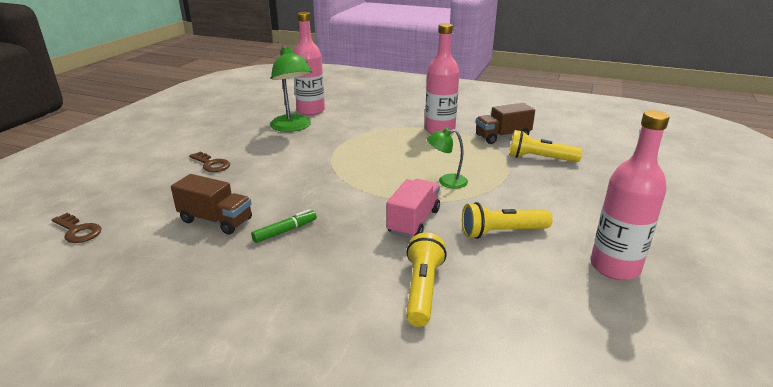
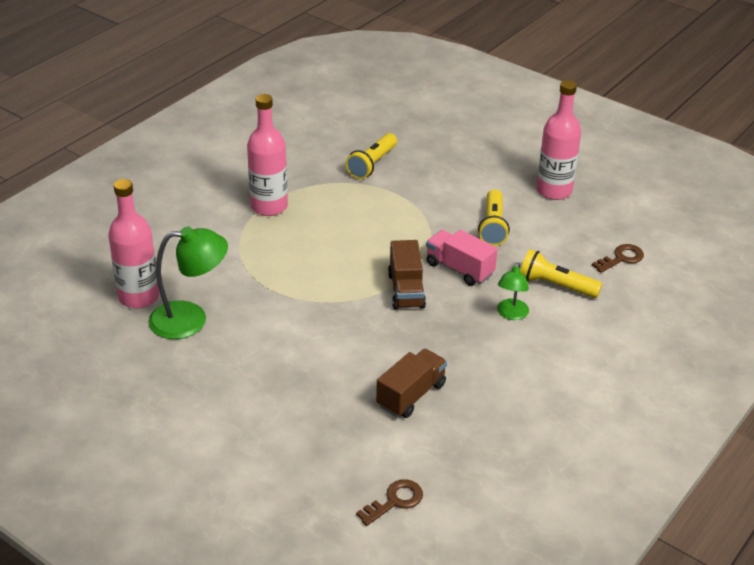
camera: 75 degrees left, 10 degrees up
brown key [189,151,230,172] -> brown key moved to [592,244,644,273]
green marker [251,209,317,243] -> none
green lamp [427,128,468,189] -> green lamp moved to [497,262,529,320]
brown truck [475,103,535,144] -> brown truck moved to [388,240,426,310]

